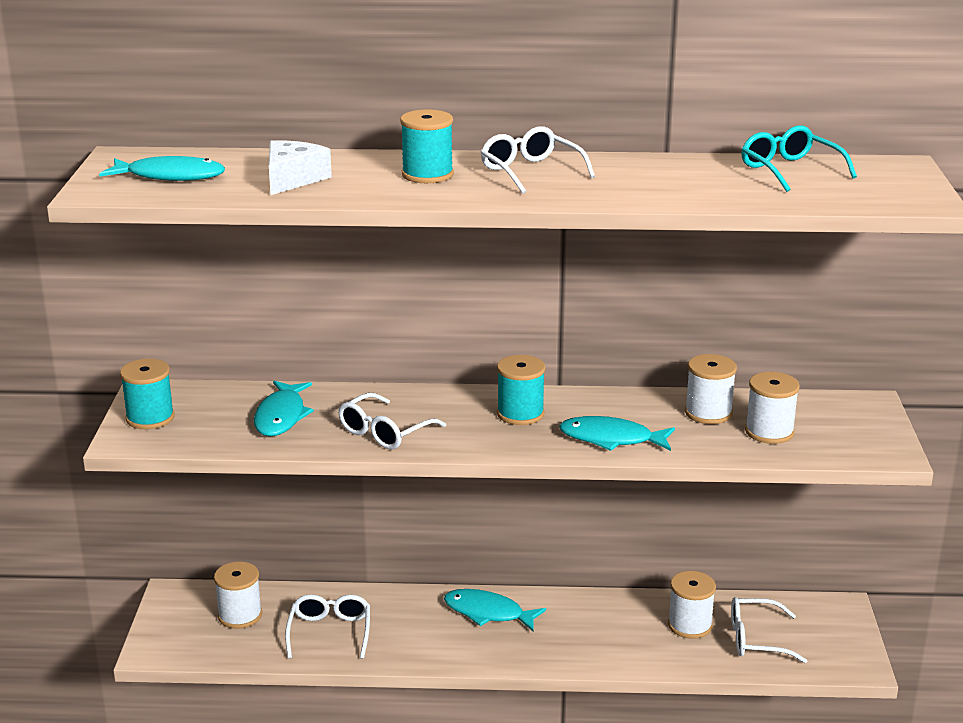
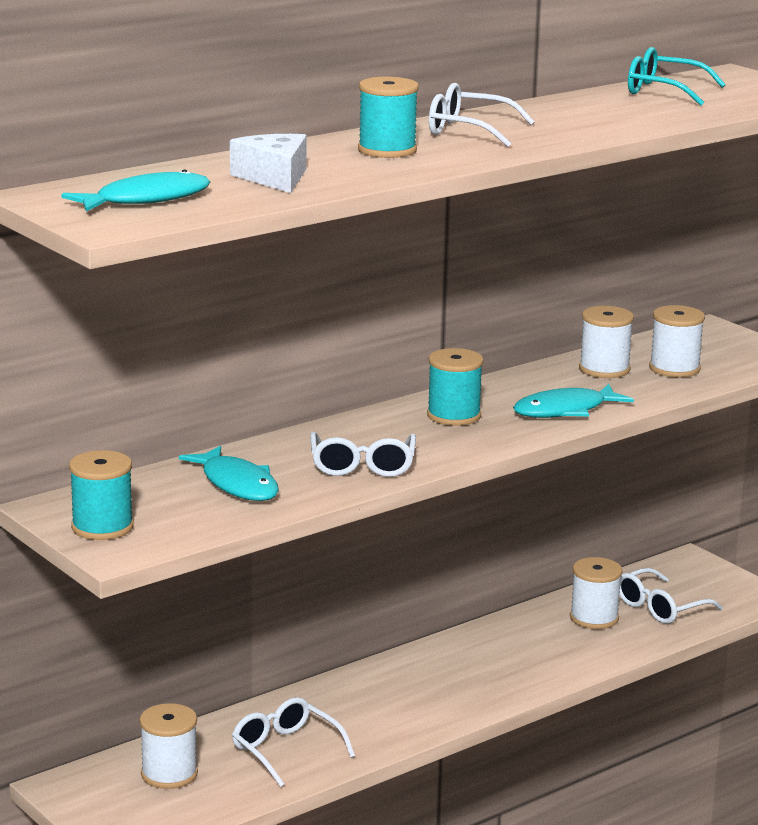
camera: 40 degrees left, 5 degrees down
turquoise fish [444,589,546,631] -> none

